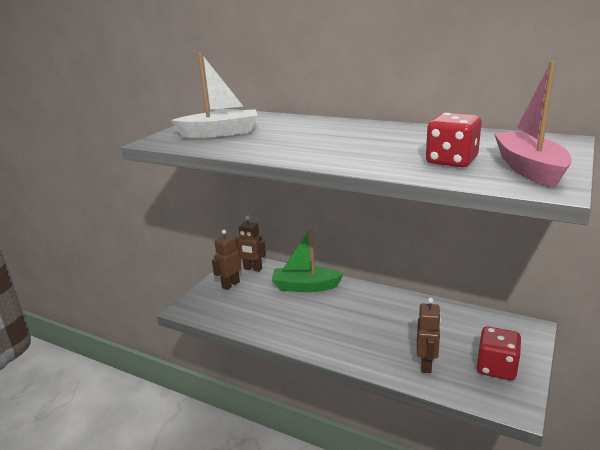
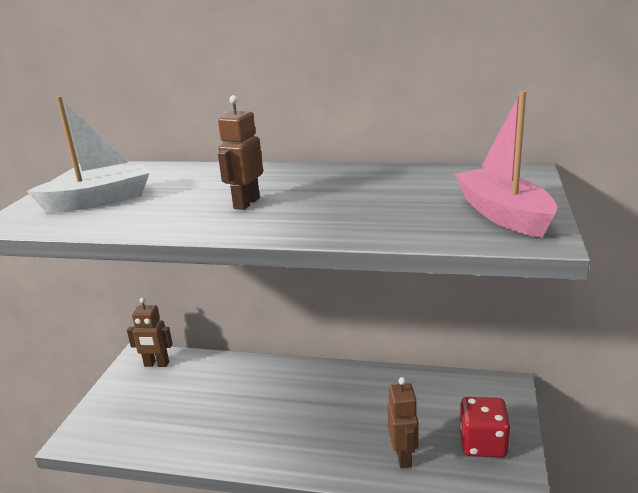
camera: 15 degrees left, 0 degrees up
brown robot [212,230,241,290] -> brown robot moved to [218,95,263,210]
green boat [272,227,344,292] -> none
red dice [426,113,482,167] -> none

